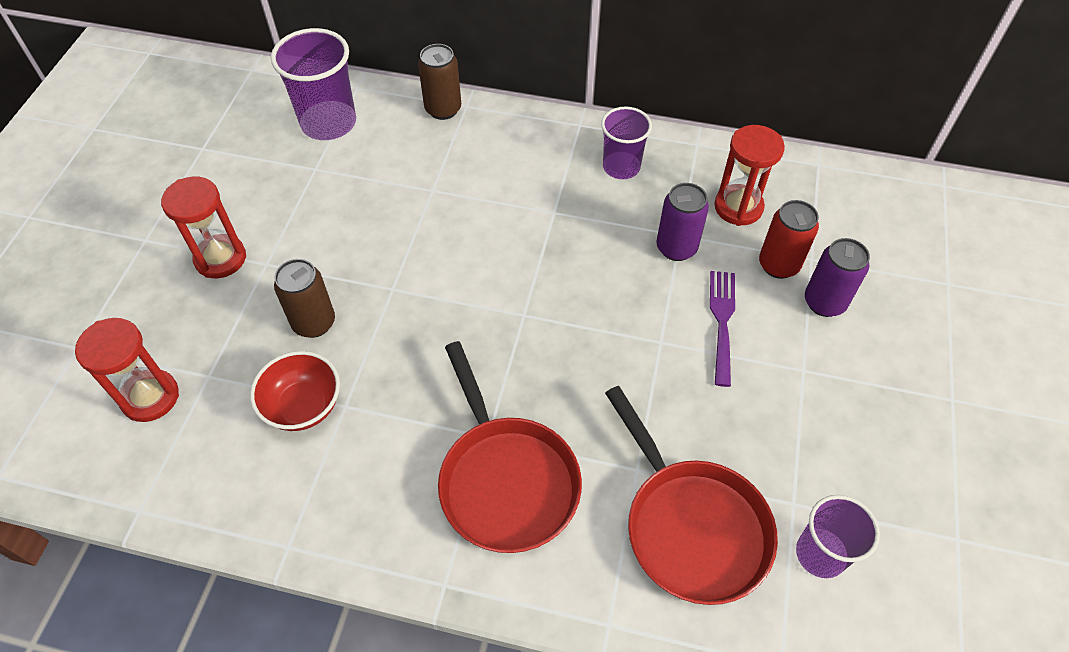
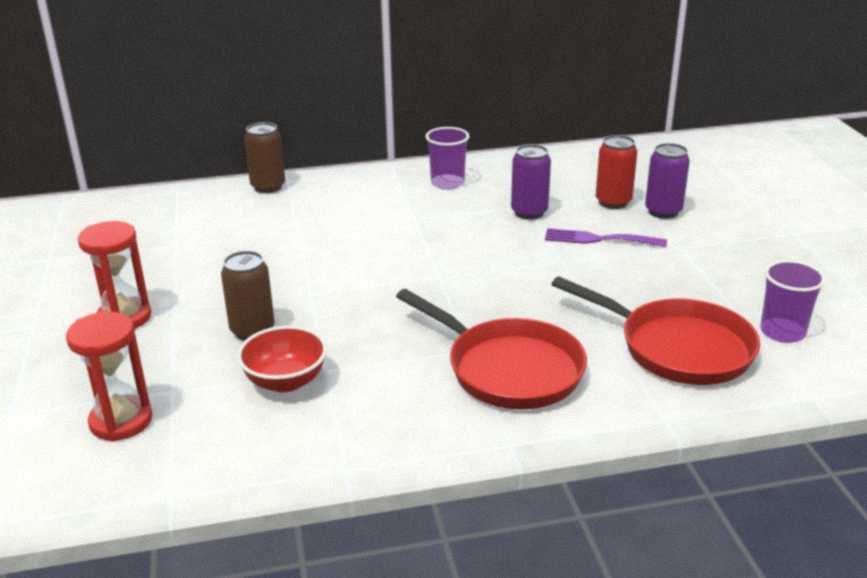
camera: 25 degrees left, 25 degrees down
purple cup [271,28,356,140] -> none
purple fork [710,271,735,387] -> purple fork turned 60 degrees counterclockwise [545,228,667,247]
red hourglass [714,125,785,226] -> none

